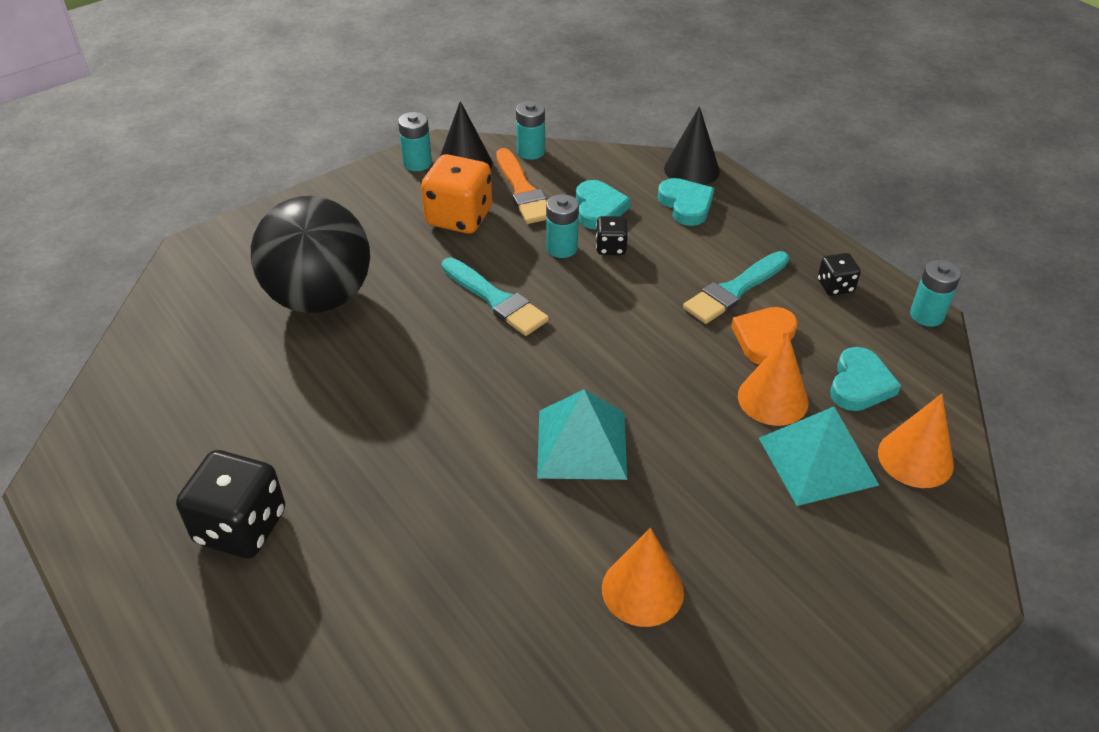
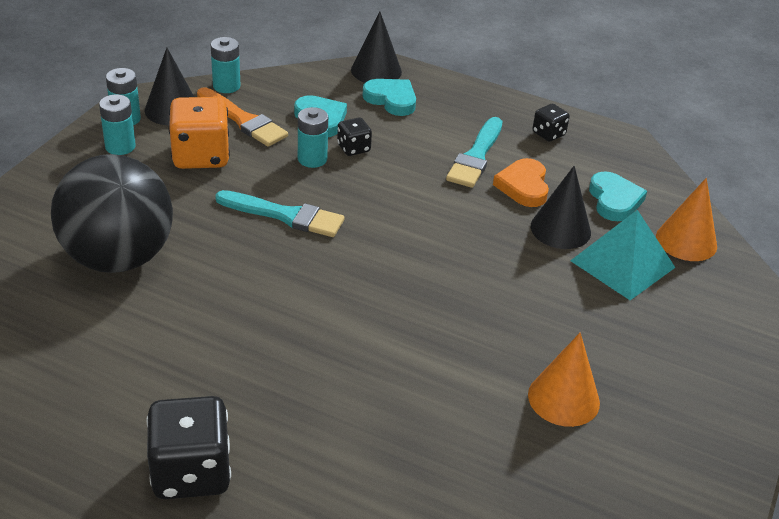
camera: 30 degrees left, 5 degrees down
turquoise pyramid [537,389,627,480] -> none
orange cone [738,334,808,426] -> black cone [531,166,591,249]
turquoise battery [910,260,961,327] -> turquoise battery moved to [99,94,136,155]

